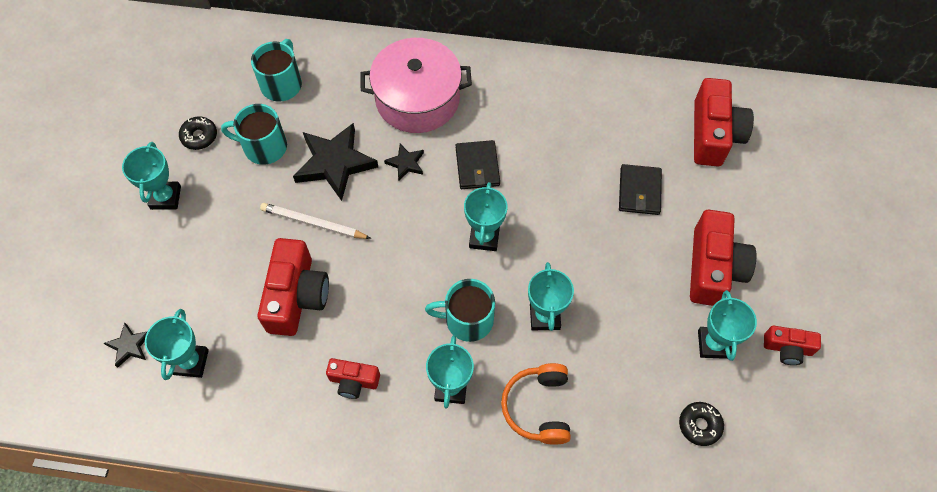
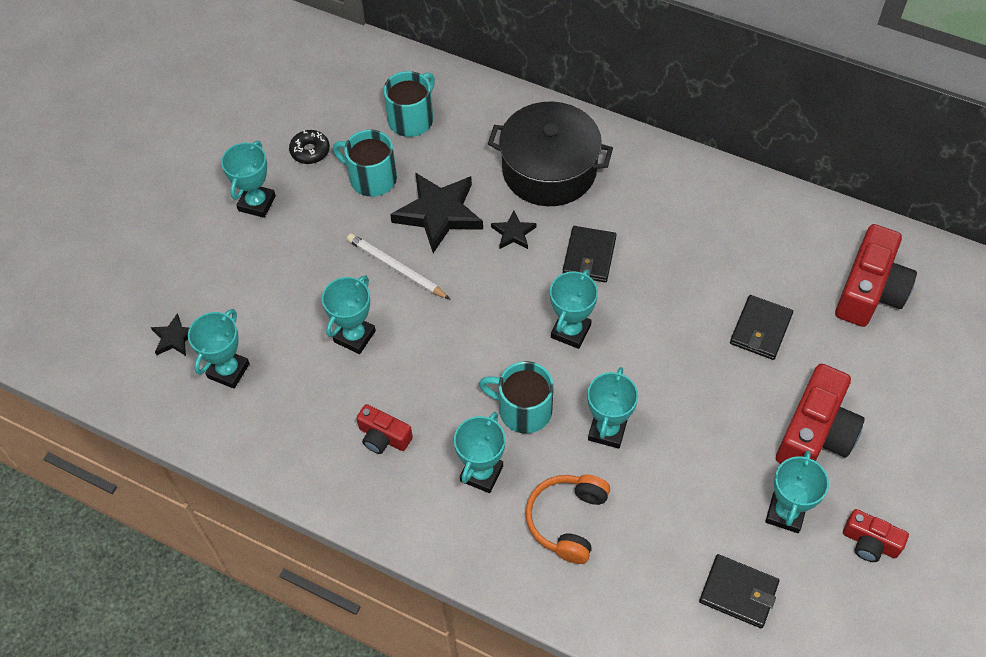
camera: 20 degrees right, 5 degrees down
red camera [258,238,329,336] -> turquoise trophy [322,276,376,354]
pink pot [360,38,472,133] -> black pot [488,102,613,206]
black donut [679,402,724,446] -> black wallet [699,554,779,628]

